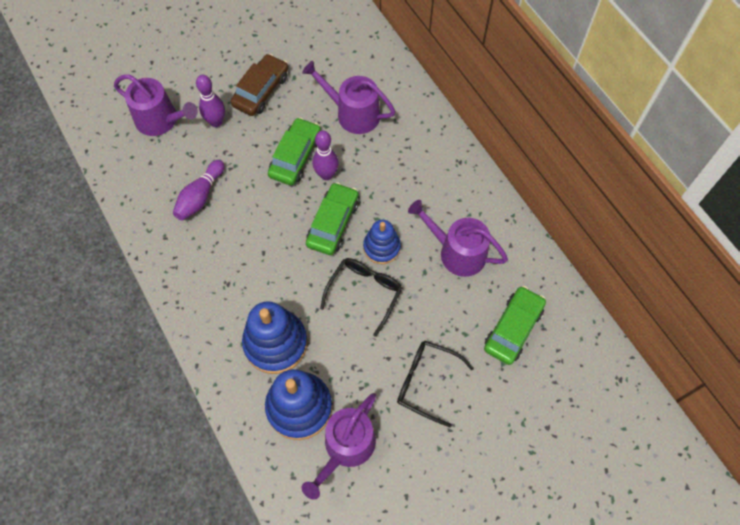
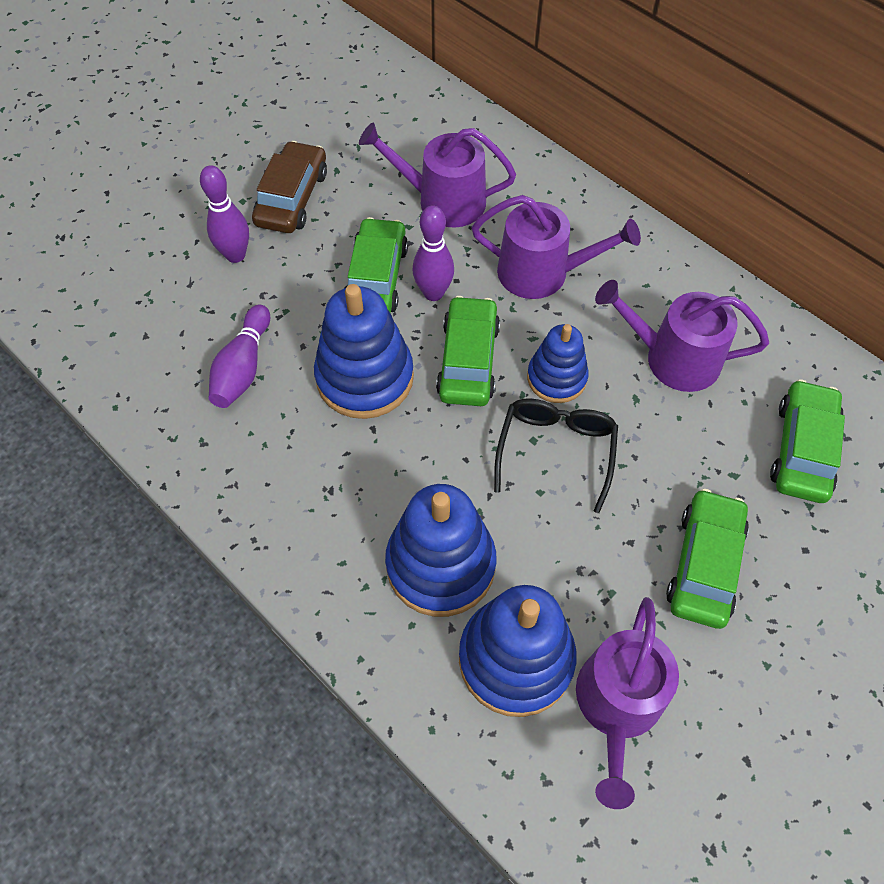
camera: 15 degrees left, 5 degrees down
purple watering can [114,74,198,136] -> purple watering can moved to [472,195,641,299]
black glasses [397,341,474,427] -> green car [666,489,749,629]
none -> blue stacking toy [314,284,414,419]

